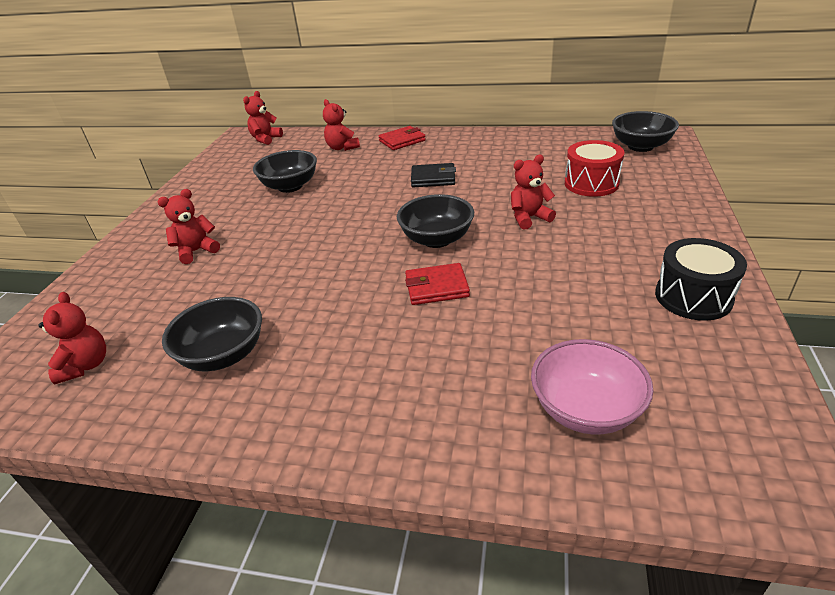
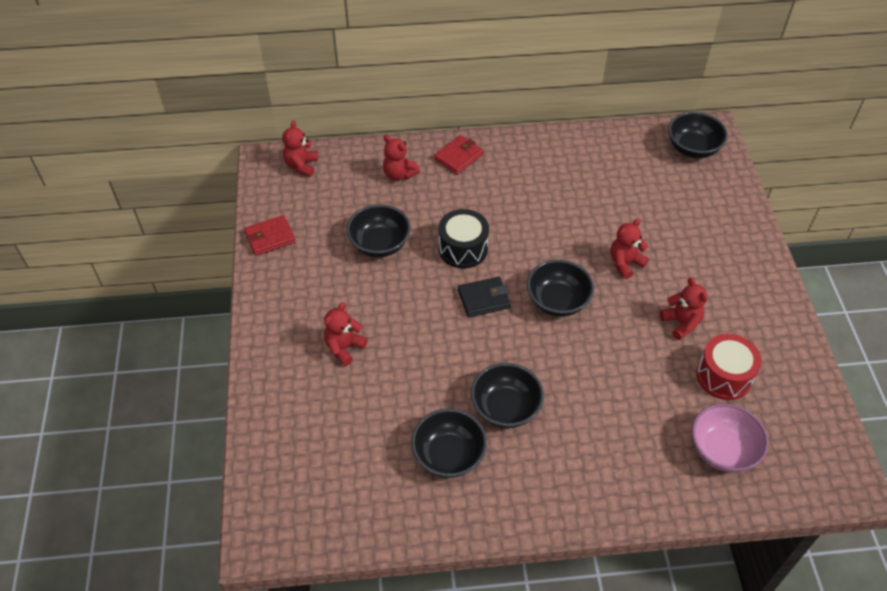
camera: 20 degrees left, 15 degrees up
red teddy bear [38,292,106,385] -> red teddy bear moved to [660,277,708,340]
red wallet [405,263,470,305] -> red wallet moved to [244,215,296,256]
black wallet [411,163,456,187] -> black wallet moved to [458,277,511,317]
red drum [565,140,625,197] -> red drum moved to [696,334,762,400]
black drum [655,238,747,321] -> black drum moved to [439,209,489,268]
none -> black bowl [471,363,544,428]

